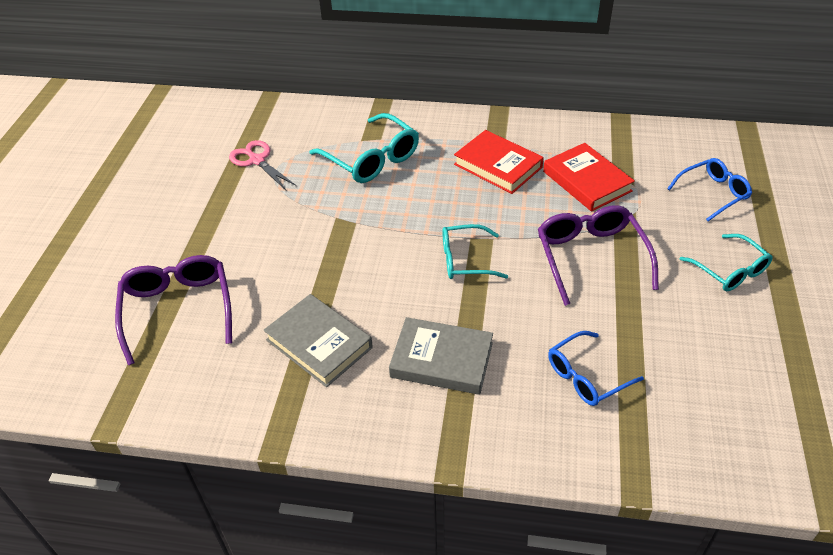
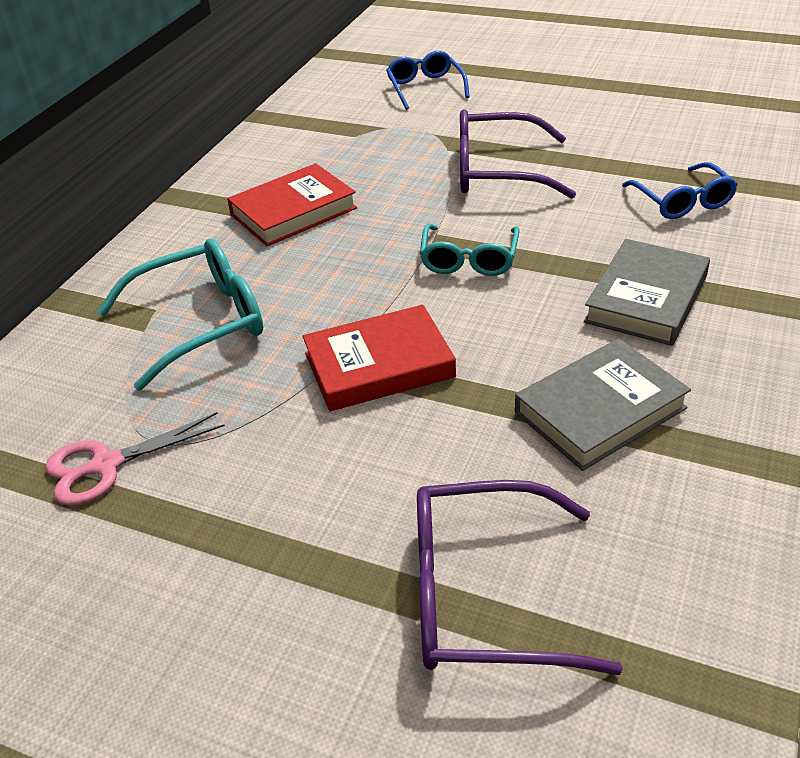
camera: 75 degrees left, 5 degrees down
red book [543,143,635,212] -> red book moved to [302,305,456,411]
turquoise glasses [680,234,773,291] -> none

